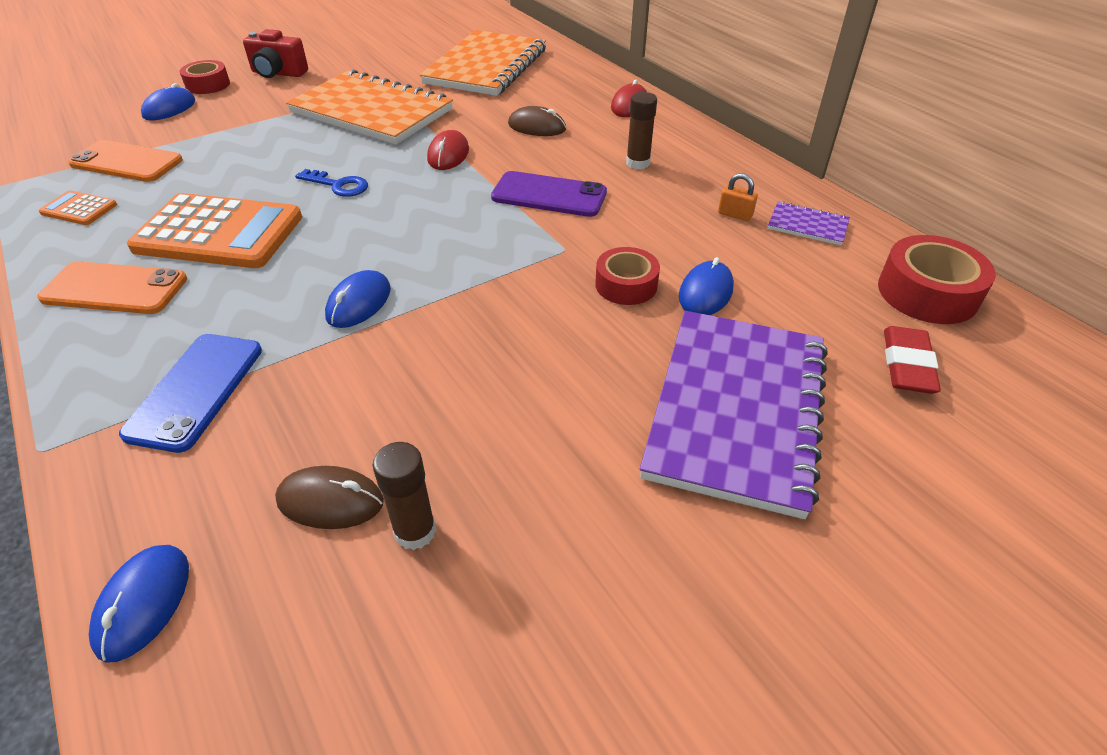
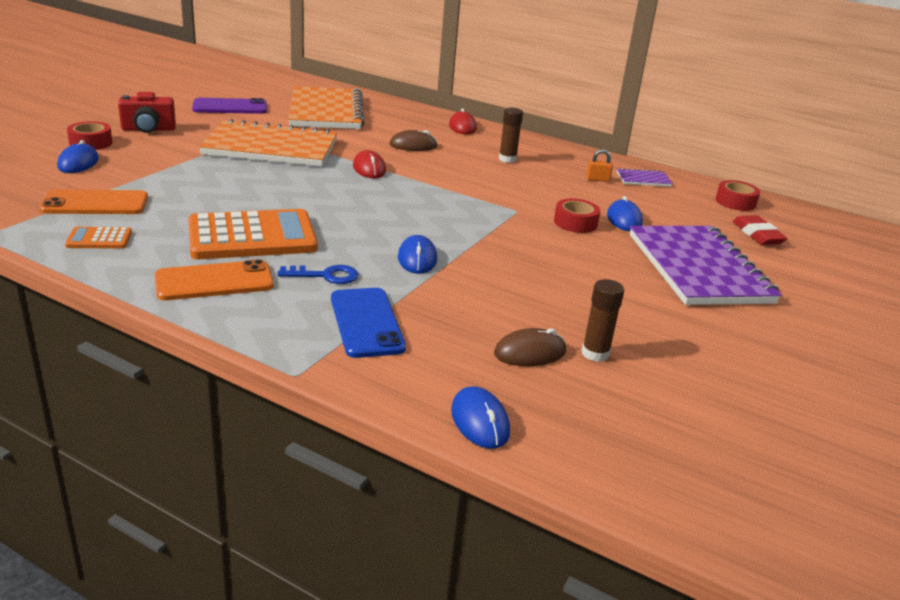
camera: 30 degrees left, 15 degrees down
blue key [295,169,368,197] -> blue key moved to [277,265,359,284]
purple phone [491,171,607,217] -> purple phone moved to [192,98,267,114]
red tape [878,235,996,324] -> red tape [716,180,760,211], size x0.66

